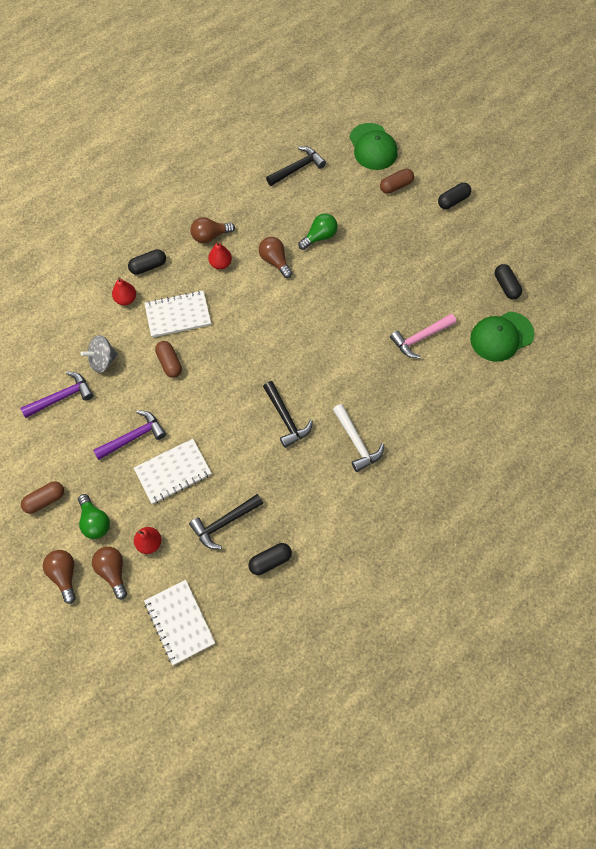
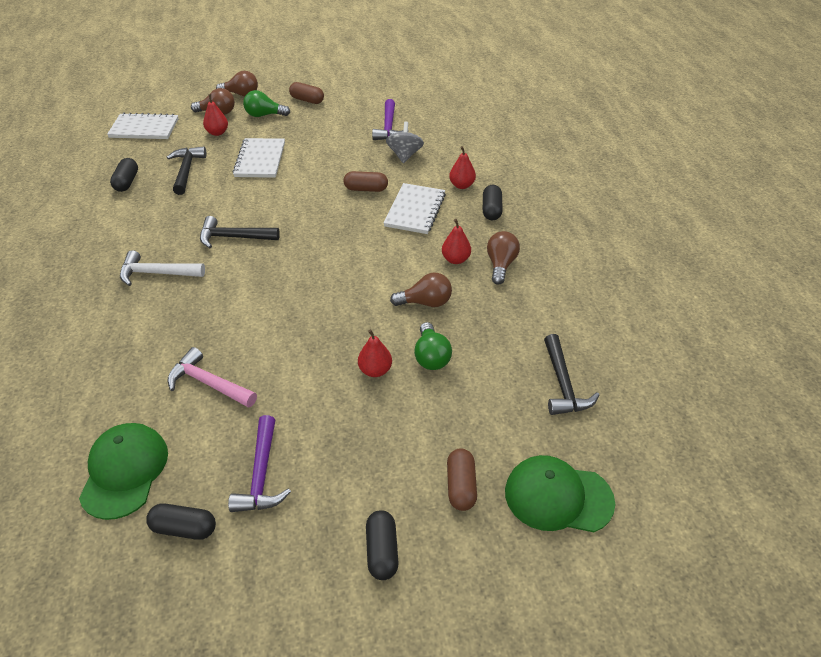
camera: 120 degrees right, 20 degrees down
brown capsule [21,481,64,514] -> brown capsule turned 60 degrees counterclockwise [289,82,324,104]
purple hammer [93,410,166,460] -> purple hammer moved to [228,415,291,512]
pink hammer [390,314,456,358] -> pink hammer turned 60 degrees counterclockwise [167,347,257,408]
none -> red pear [358,329,392,377]

